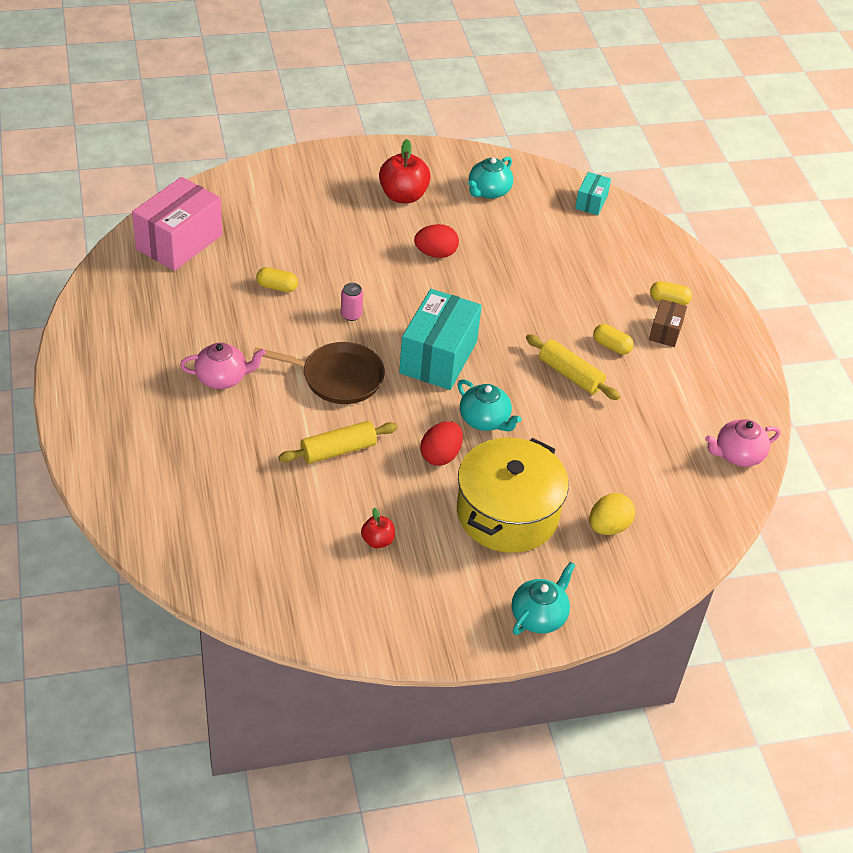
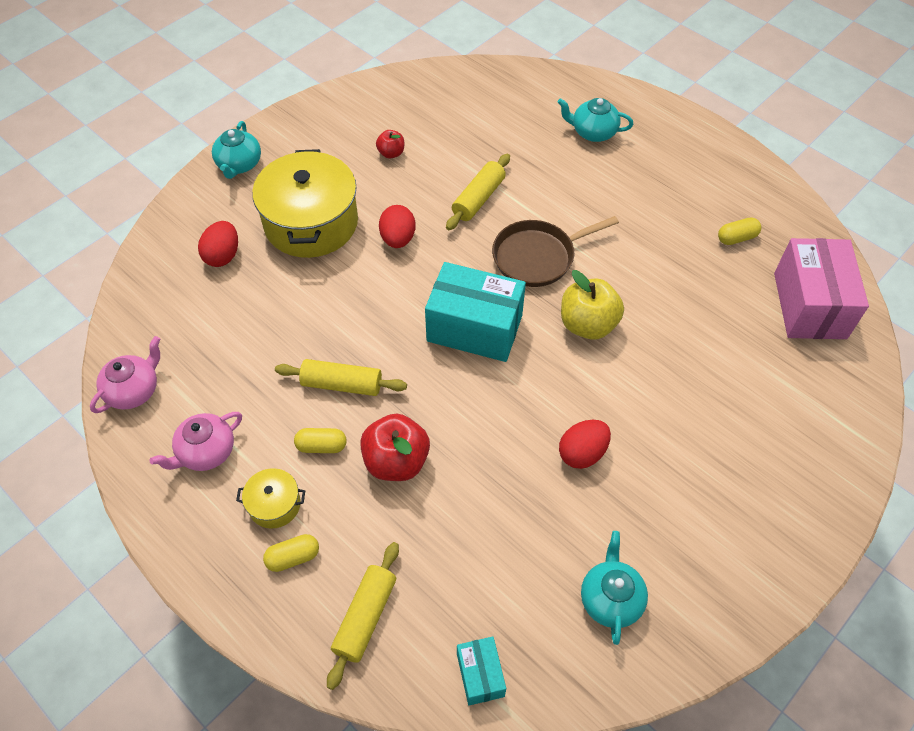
camera: 150 degrees right, 10 degrees up
pink teapot [180,343,266,389] -> pink teapot moved to [149,412,242,471]
yellow capsule [256,267,298,292] -> yellow capsule moved to [718,217,761,245]
pink can [341,283,363,321] -> yellow apple [561,270,624,340]
red apple [379,139,431,203] -> red apple moved to [360,414,430,481]
turquoise box [399,289,482,390] -> turquoise box turned 60 degrees counterclockwise [425,262,526,362]
turquoise teapot [458,379,522,431] -> turquoise teapot moved to [558,98,633,142]
yellow egg [589,493,635,535] -> red egg [198,221,238,267]
brown box [649,299,687,347] -> yellow pot [236,468,305,529]
none -> yellow rolling pin [327,542,399,690]

